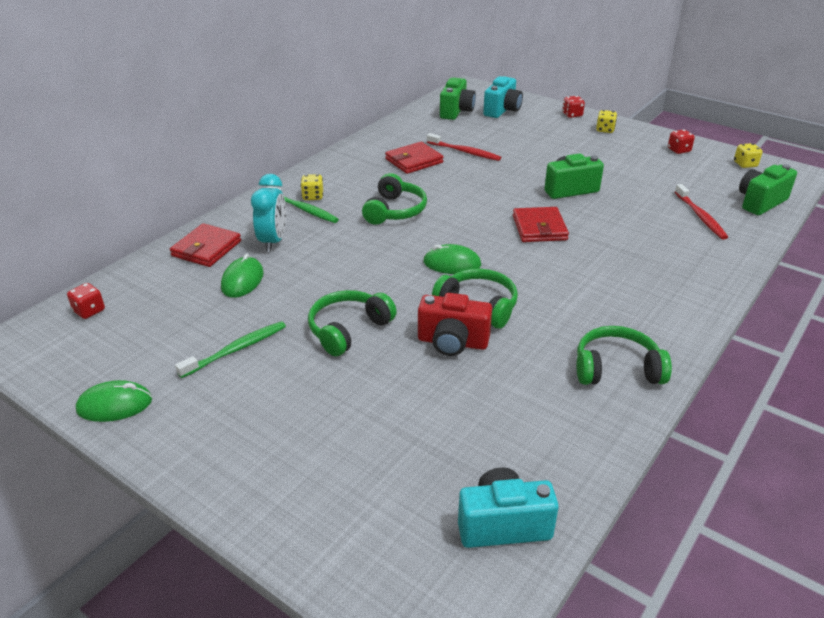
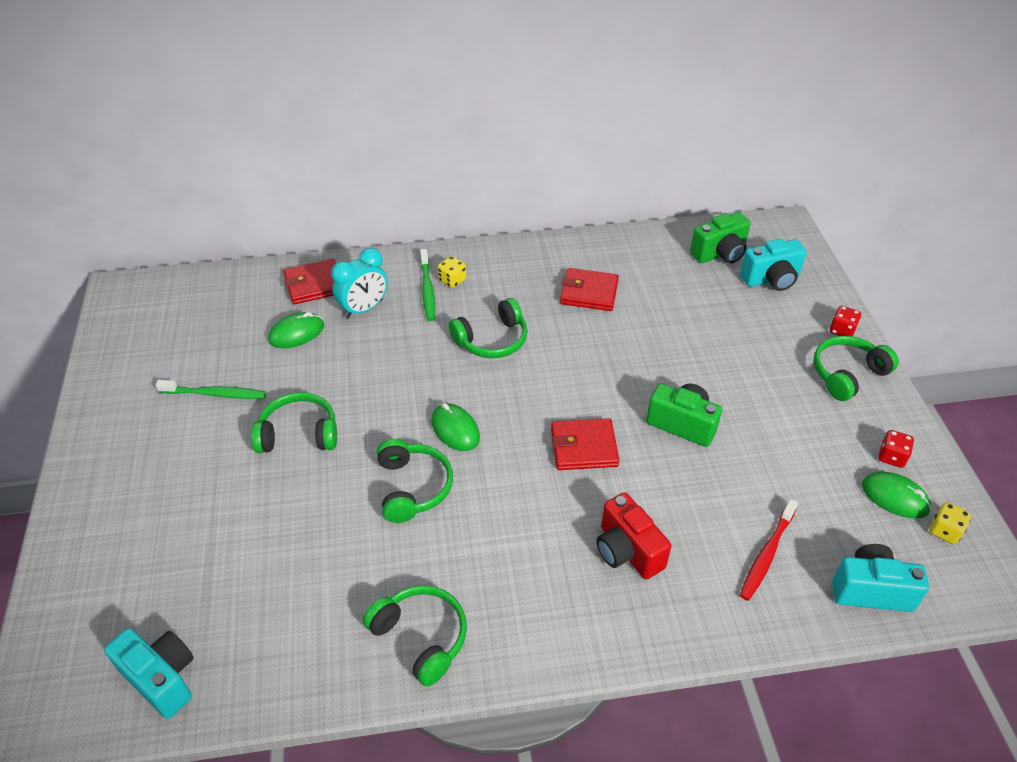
camera: 45 degrees right, 10 degrees up
red dice [67,283,105,319] -> none
green mouse [76,380,152,422] -> green mouse moved to [862,471,931,518]
red camera [418,293,492,356] -> red camera moved to [596,492,671,579]
red toothbrush [427,133,501,161] -> none
red wallet [513,207,569,242] -> red wallet turned 45 degrees clockwise [551,418,619,470]
yellow dice [596,110,617,133] -> green headphones [813,336,899,401]
green camera [739,164,797,215] -> turquoise camera [832,544,929,612]

